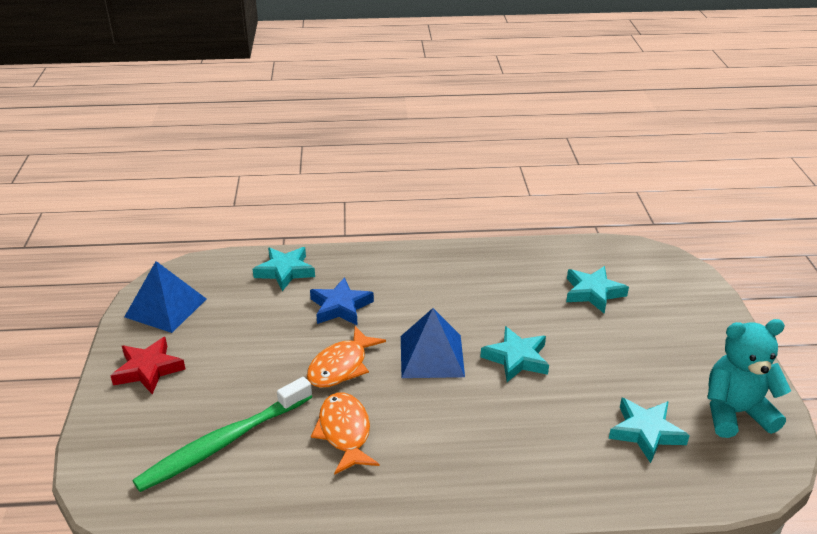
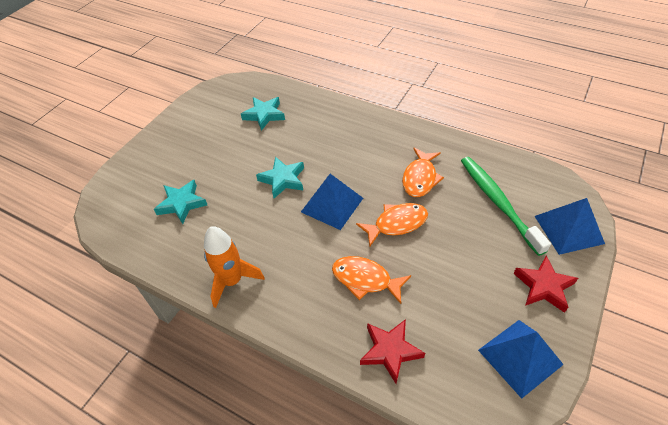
camera: 145 degrees left, 15 degrees up
green toothbrush [133,377,312,492] -> green toothbrush turned 105 degrees counterclockwise [461,157,551,256]
turquoise star [253,247,315,291] -> red star [360,319,425,384]
blue star [310,277,374,326] -> orange fish [332,256,411,304]
turquoise teddy bear [707,319,791,438] -> none
none -> orange rocket [204,226,265,308]
none -> blue pyramid [535,198,605,255]

